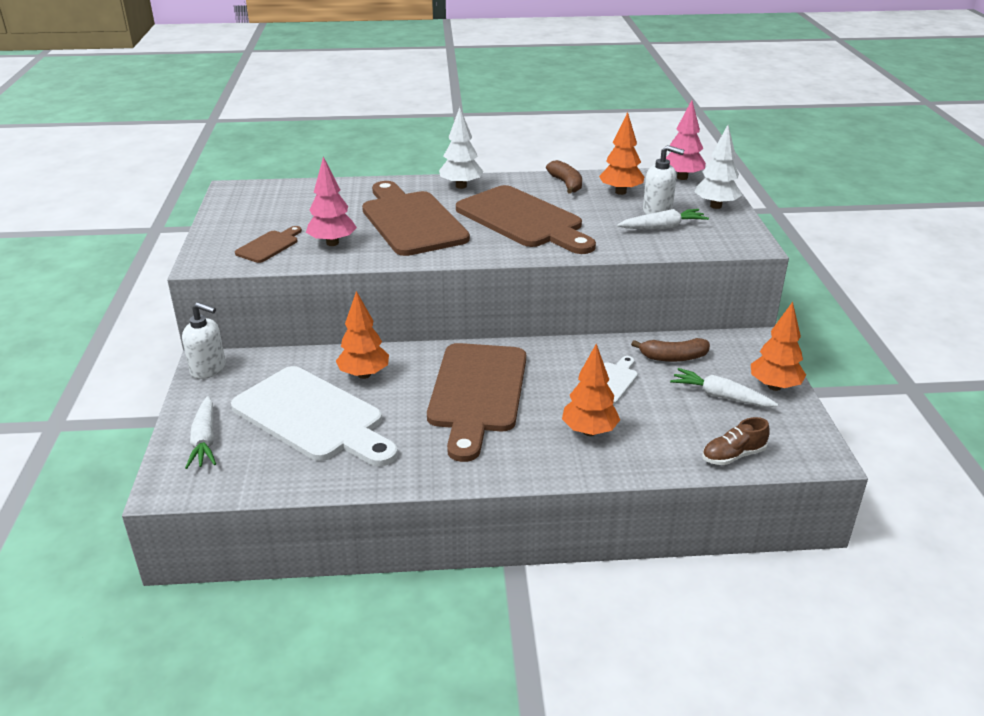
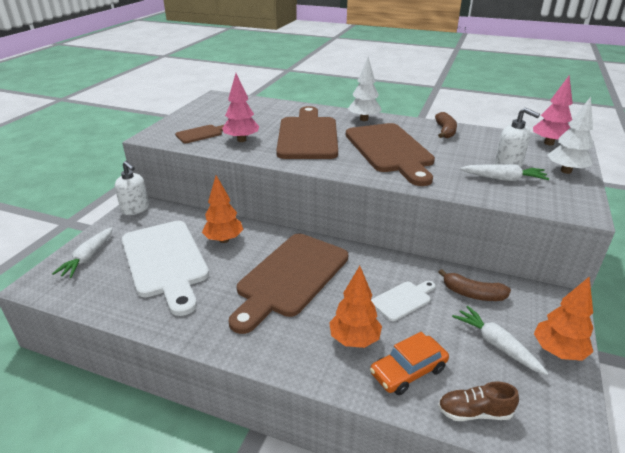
camera: 25 degrees right, 0 degrees up
orange tree [599,112,644,195] -> none
none -> orange car [370,332,449,395]

